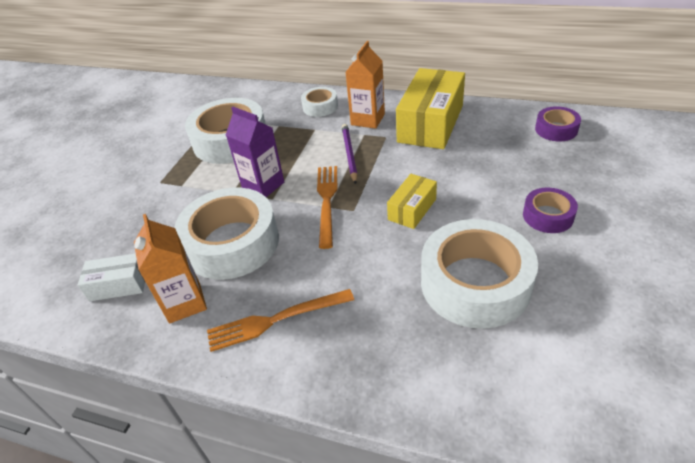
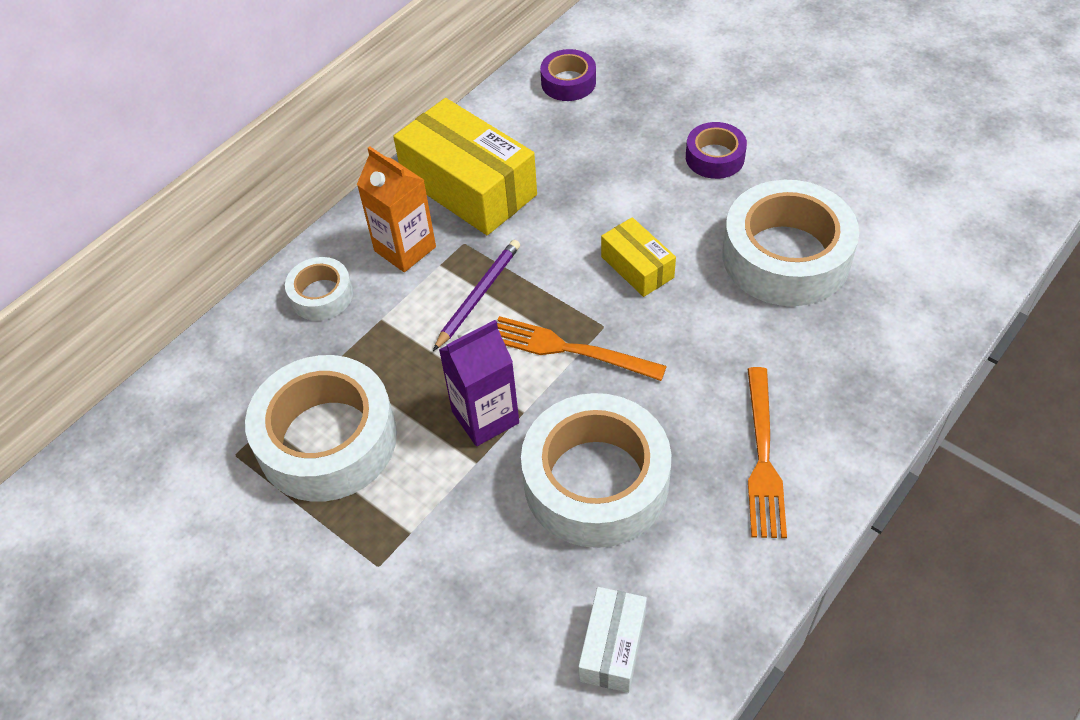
camera: 70 degrees left, 10 degrees up
orange carton [134,214,207,323] -> none
purple pencil [342,124,357,184] -> purple pencil turned 105 degrees clockwise [433,240,520,351]

